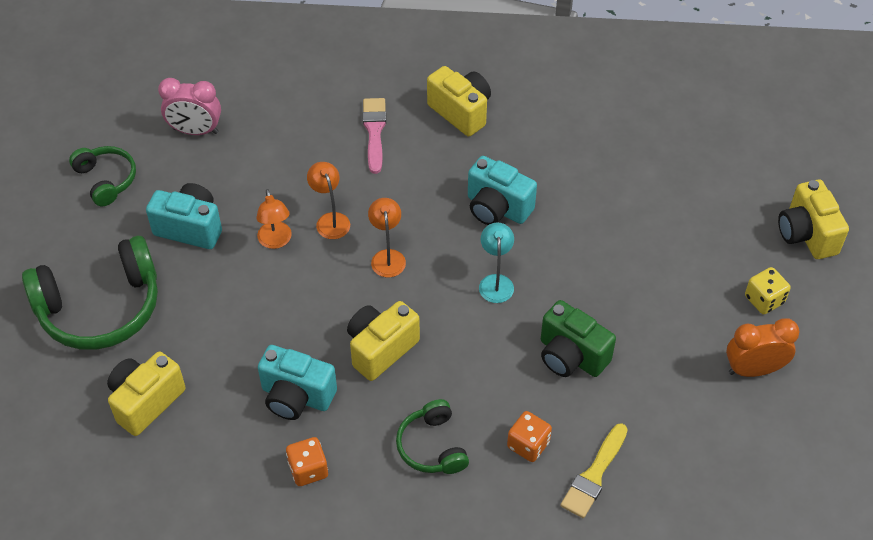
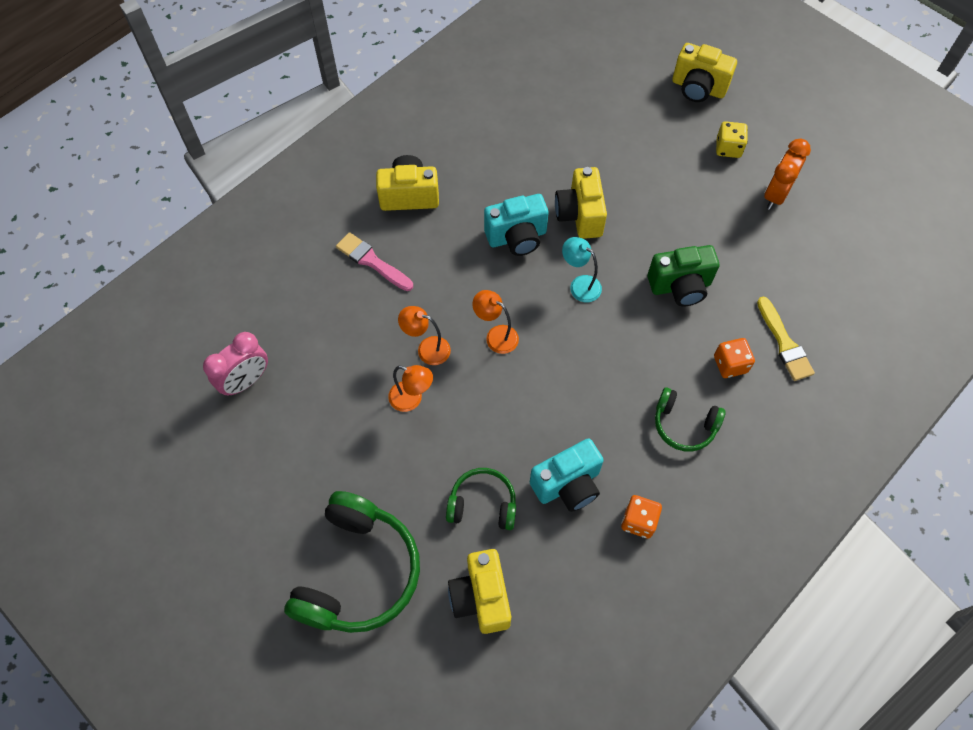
camera: 50 degrees left, 10 degrees up
green headphones [69,146,136,206] -> green headphones moved to [446,468,516,530]
turquoise camera [146,183,222,249] -> none
yellow camera [347,301,420,381] -> yellow camera moved to [555,167,607,239]

